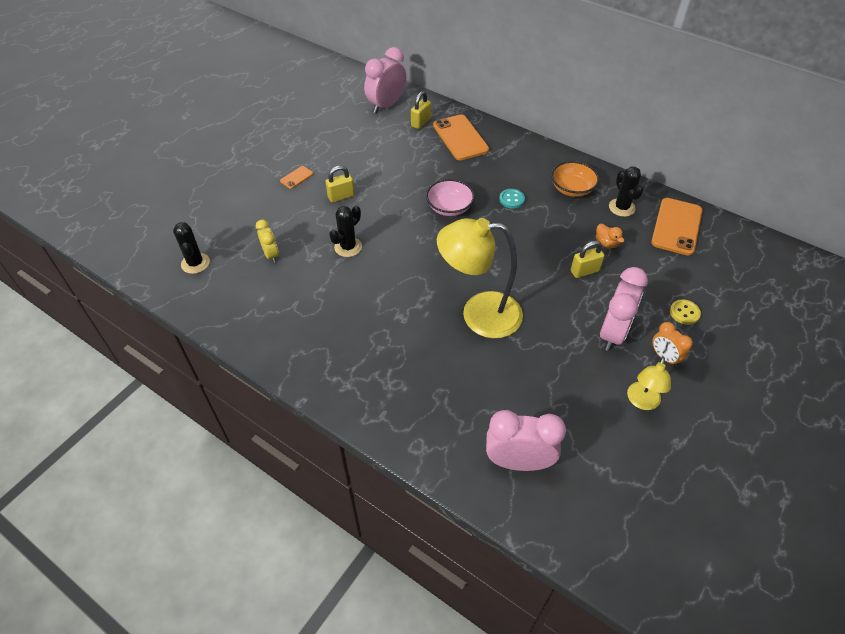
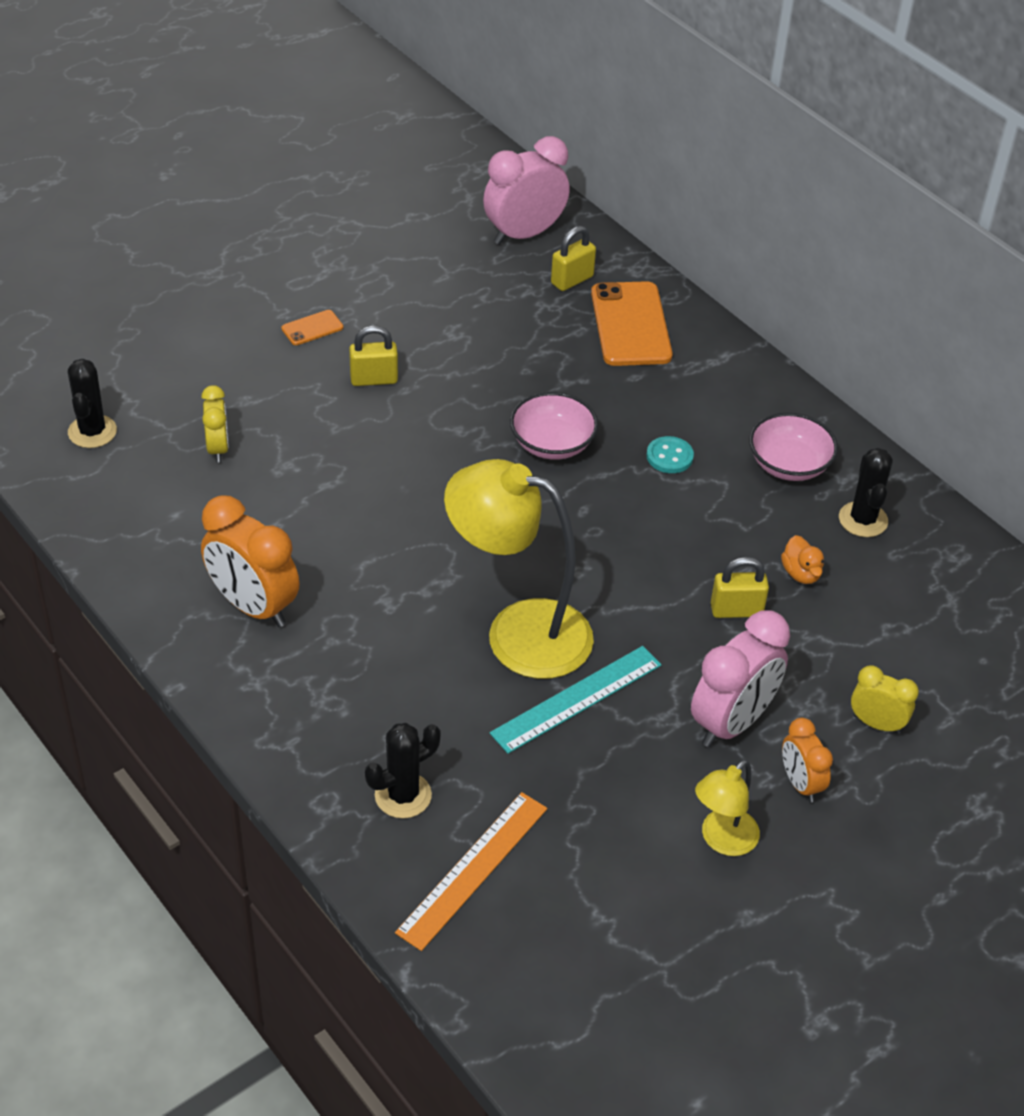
camera: 15 degrees right, 5 degrees down
black cactus [329,205,362,257] -> black cactus moved to [365,723,441,818]
pink clock [486,410,566,471] -> orange ruler [395,792,547,951]
orange bowl [551,161,599,197] -> pink bowl [749,413,838,481]
orange phone [651,198,703,256] -> none
yellow button [670,299,701,325] -> yellow clock [851,665,919,734]
none -> orange clock [201,495,299,627]
none -> turquoise ruler [490,646,662,754]

